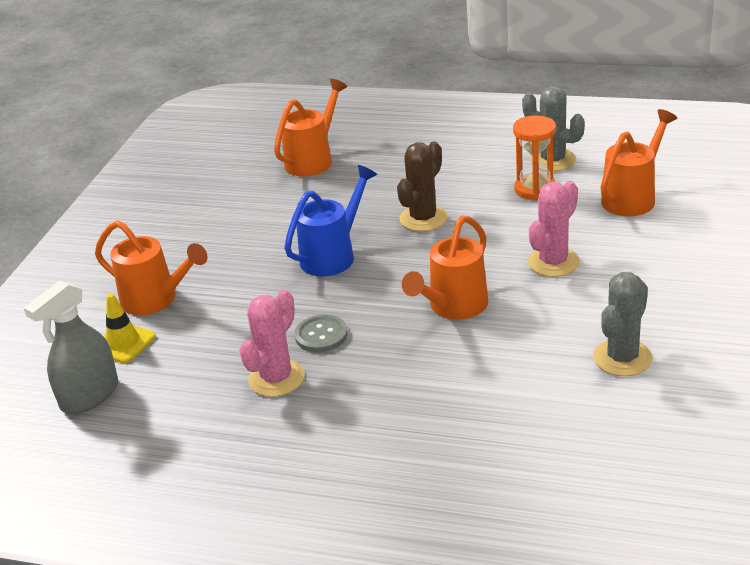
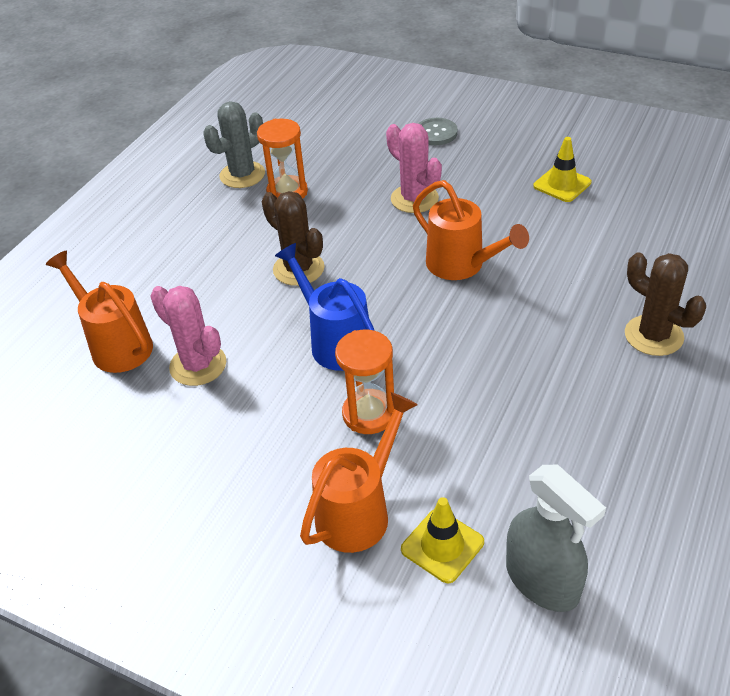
camera: 80 degrees left, 10 degrees up
pink cactus [239,290,305,397] -> pink cactus moved to [150,286,226,386]
grey button [294,315,348,352] -> grey button moved to [418,118,458,145]
grey cactus [593,272,653,376] -> yellow traffic cone [533,137,592,202]
orange watering can [600,109,677,216] -> none
none -> orange hourglass [335,330,394,434]
none -> brown cactus [625,252,706,356]

